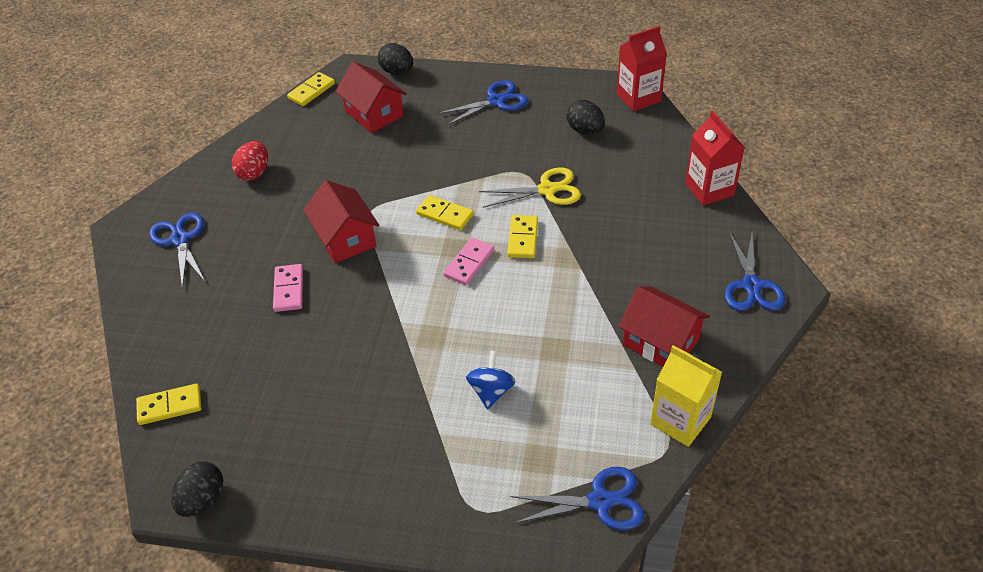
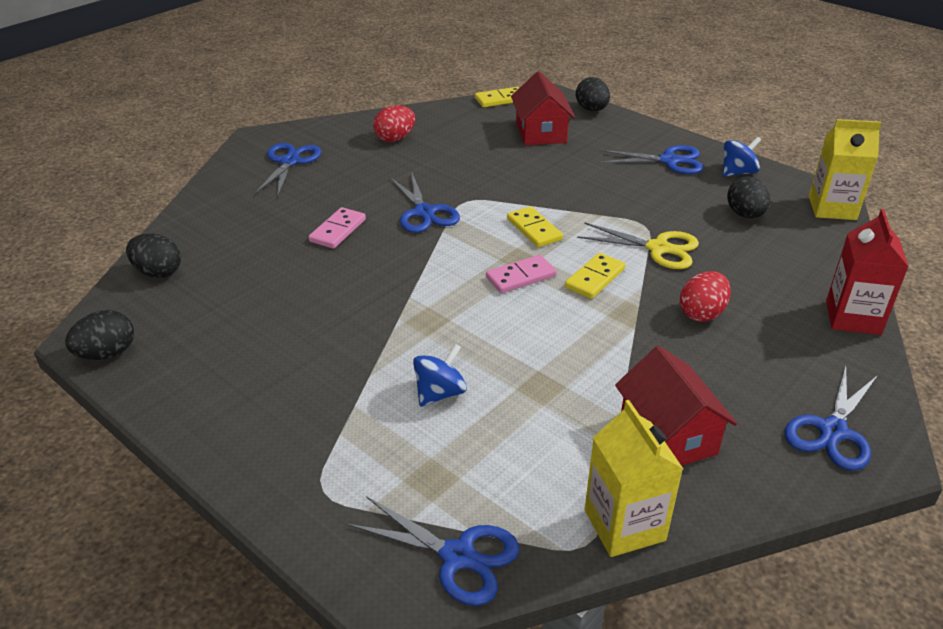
camera: 30 degrees right, 10 degrees down
yellow domino [136,384,201,425] -> black egg [126,234,181,278]
red house [303,180,379,263] -> blue scissors [390,173,460,233]
red carton [617,26,667,111] -> yellow carton [809,119,882,220]
none -> red egg [680,271,731,322]
none -> blue spinning top [722,137,761,177]

